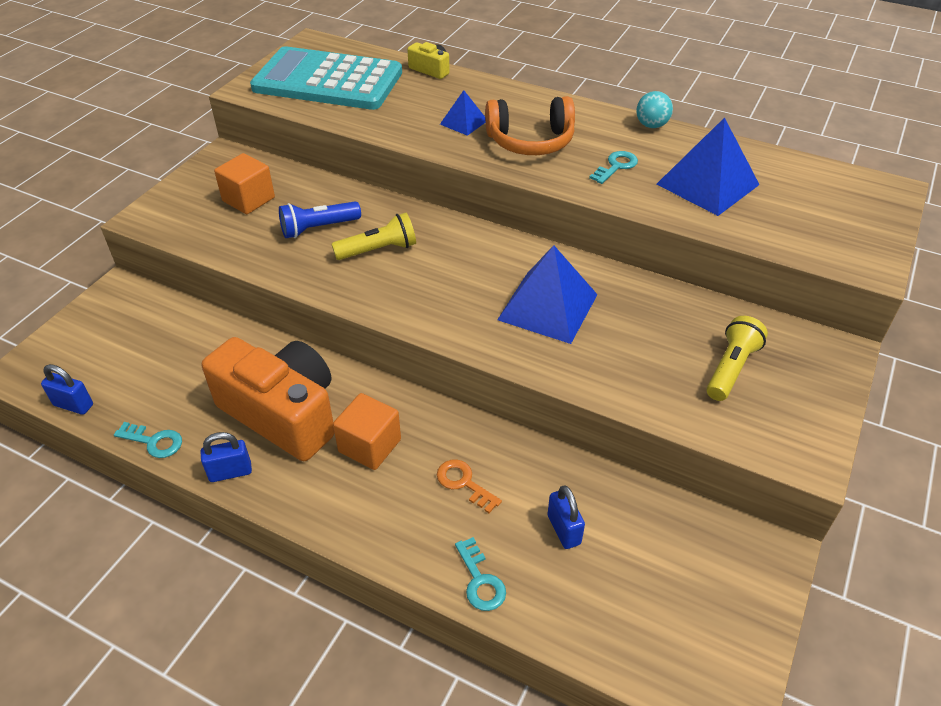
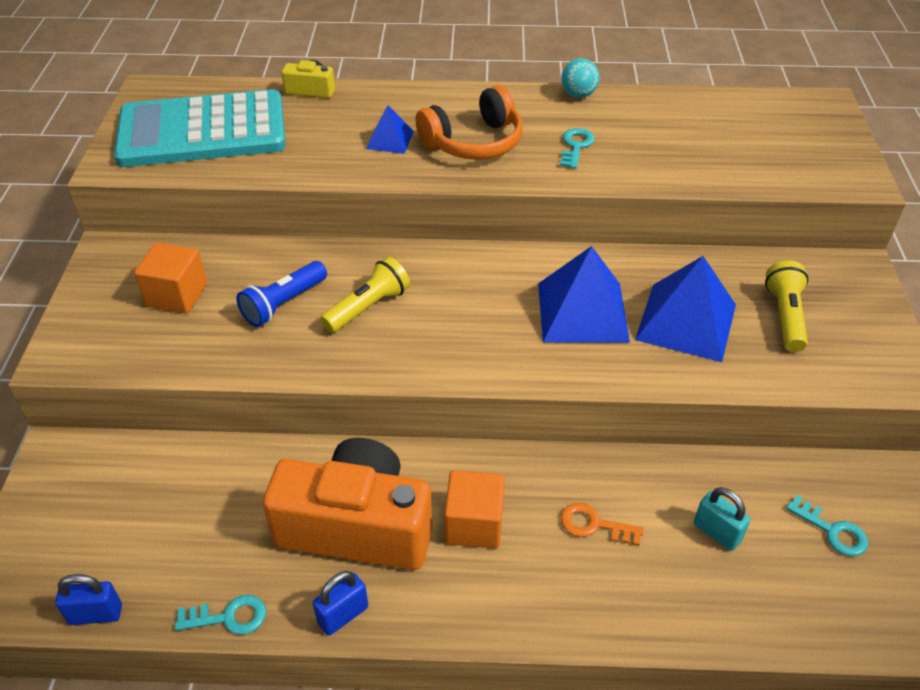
camera: 25 degrees left, 0 degrees up
turquoise key [455,537,506,611] -> turquoise key moved to [786,495,869,556]
blue padlock [547,485,585,549] -> turquoise padlock [694,487,751,551]
blue pyramid [657,117,760,216] -> blue pyramid moved to [635,256,736,362]

